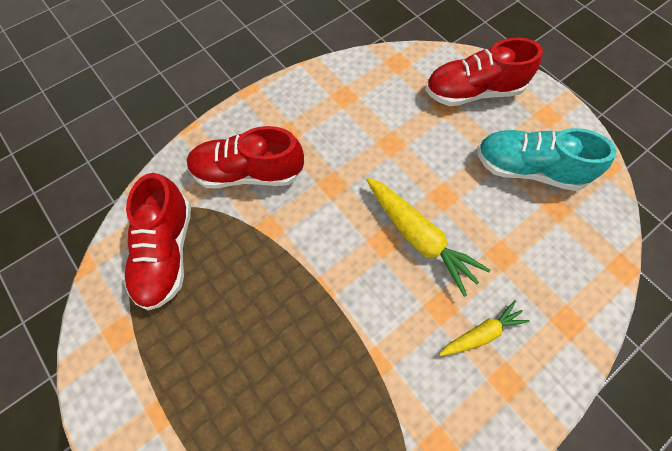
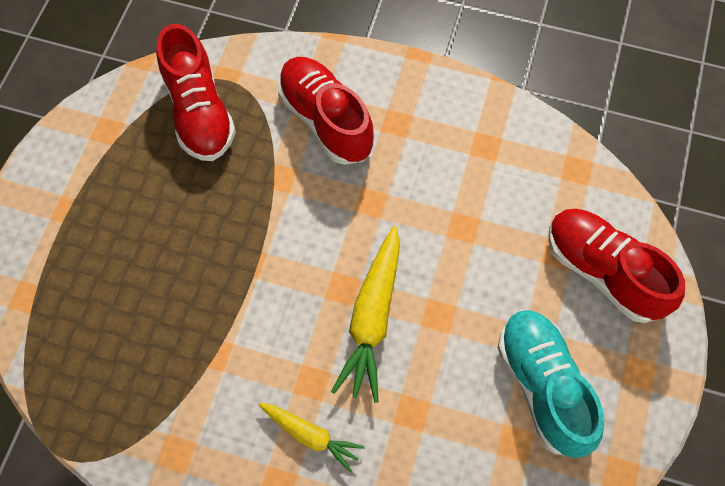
camera: 55 degrees right, 0 degrees up
red shoe [124,173,191,310] -> red shoe turned 75 degrees counterclockwise [157,24,236,161]

